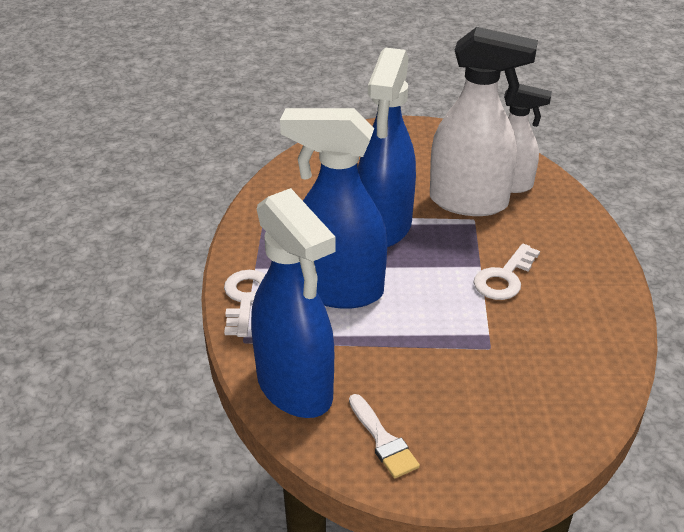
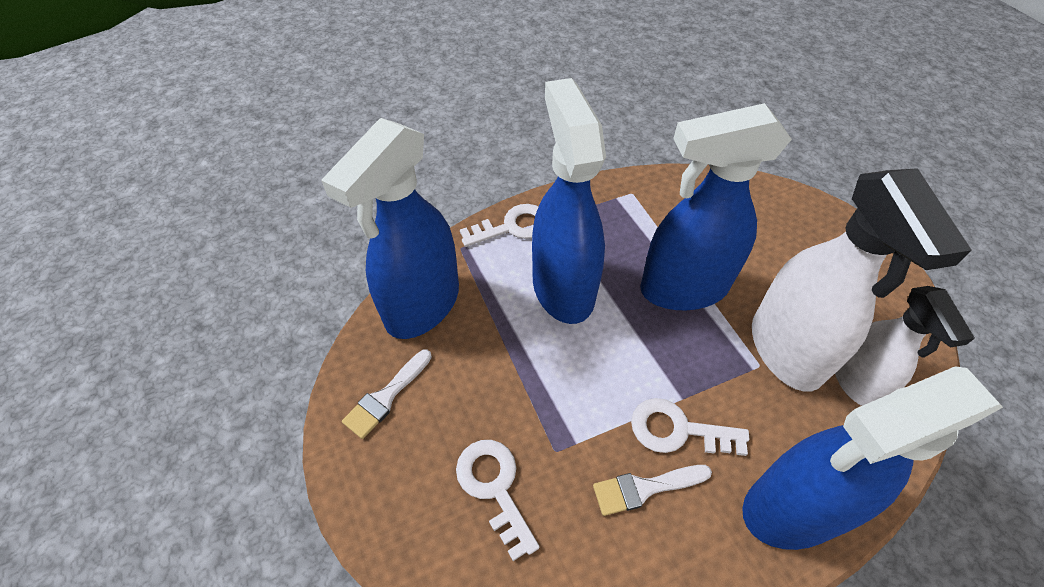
camera: 65 degrees right, 15 degrees up
none -> white key [456,440,540,561]
none -> white brush [593,465,712,516]
none -> blue spray bottle [742,366,1003,550]

